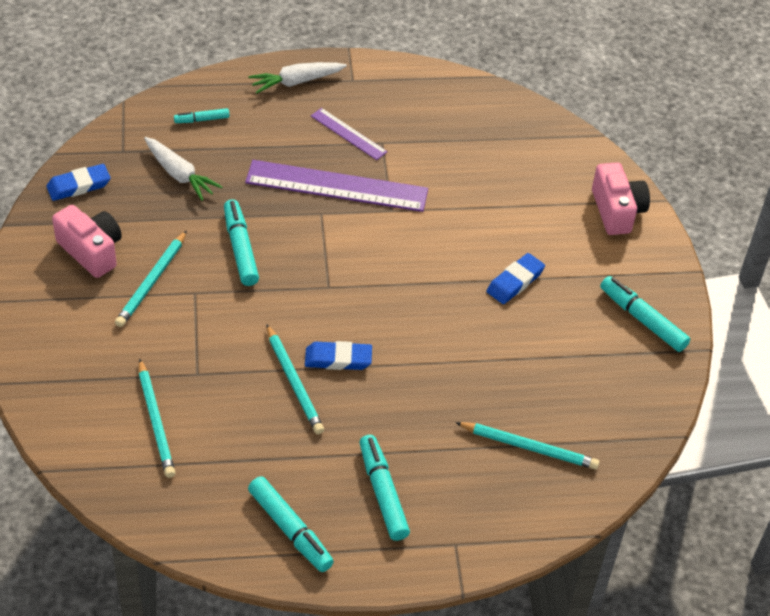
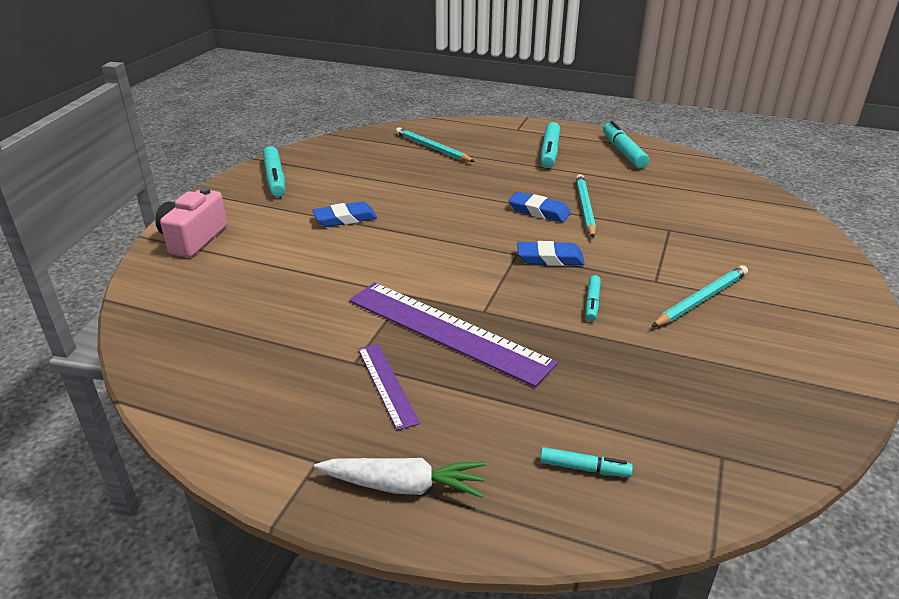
camera: 150 degrees left, 15 degrees down
blue eraser [46,164,111,201] -> blue eraser moved to [517,241,585,266]
pink camera [52,205,122,278] -> none
turquoise pencil [139,358,175,478] -> none
white carrot [144,137,223,201] -> none
turquoise marker [224,199,259,286] -> turquoise marker [586,275,601,321], size x0.56

